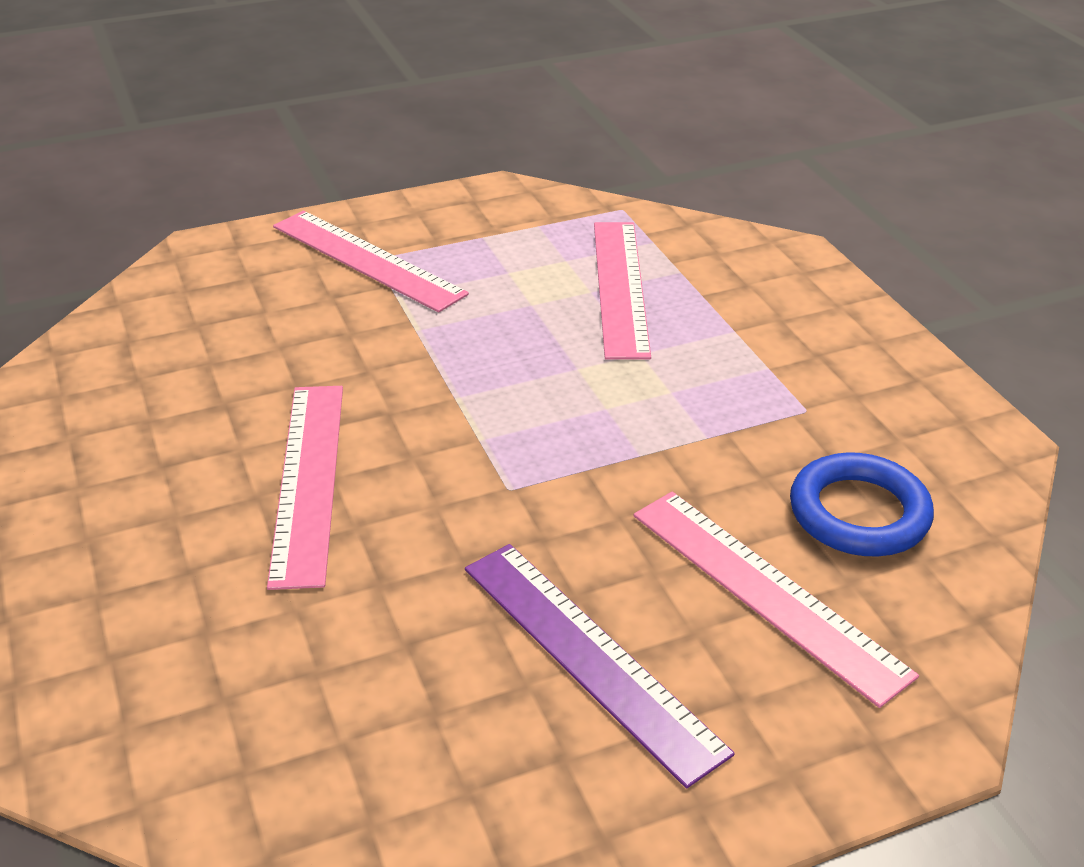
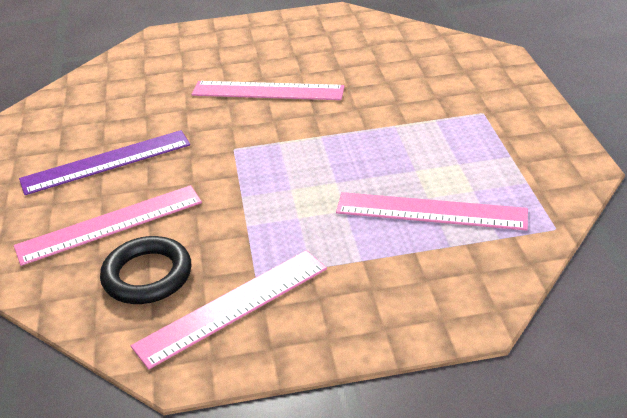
camera: 105 degrees right, 0 degrees up
pink ruler [273,211,469,312] -> pink ruler moved to [131,250,327,370]
blue ring [790,452,934,556] -> black ring [100,236,191,304]

